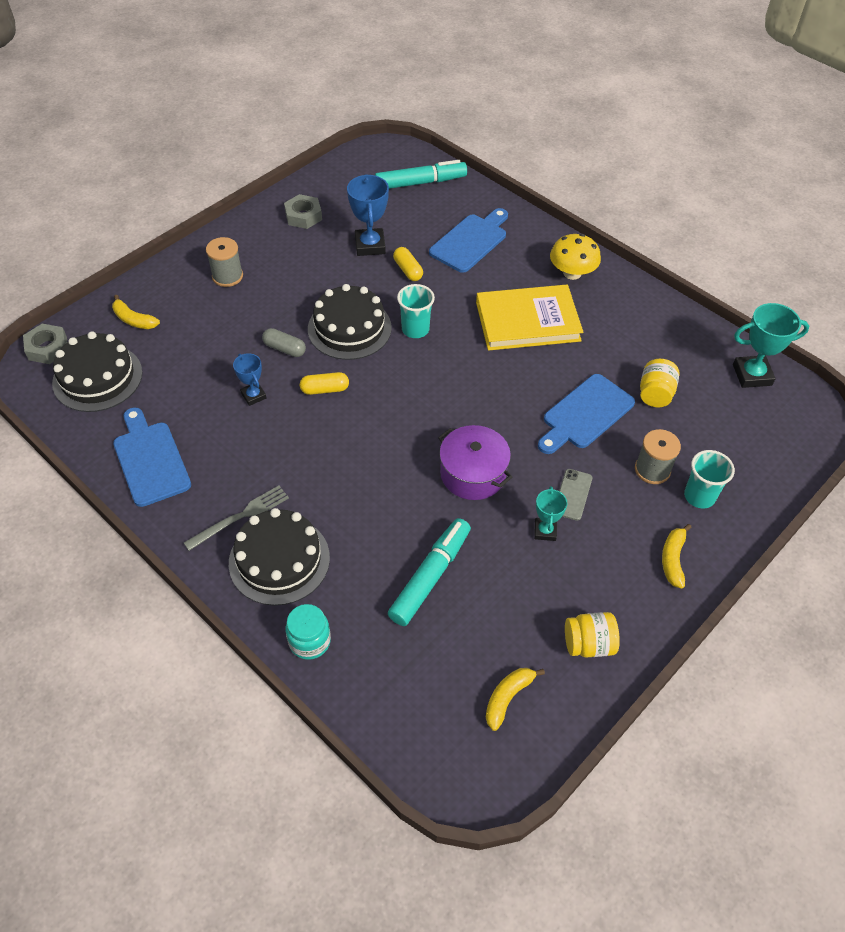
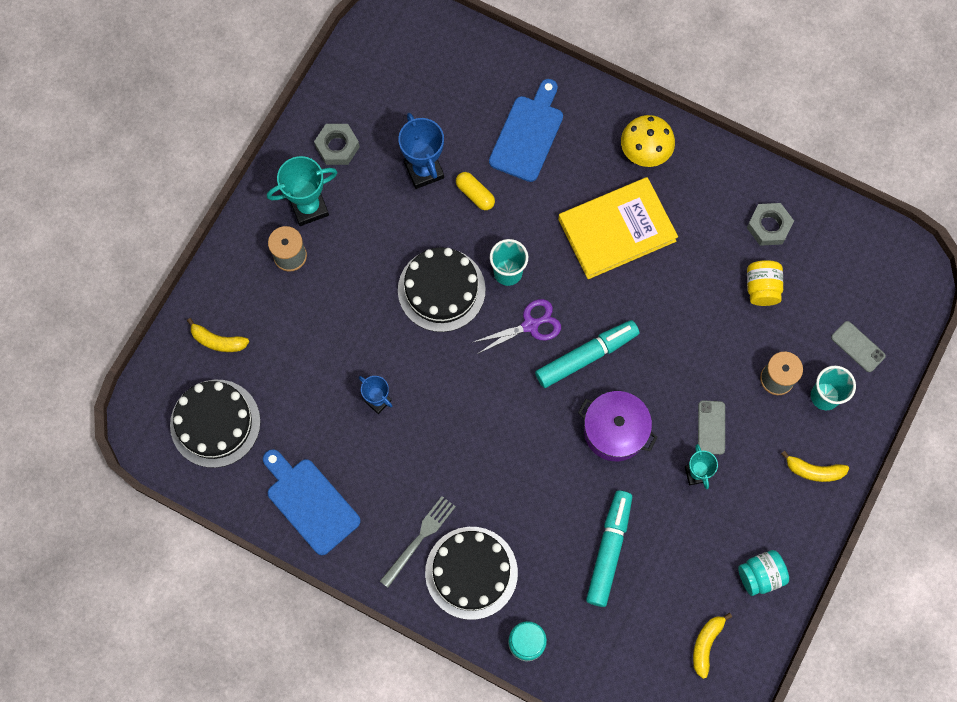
camera: 15 degrees left, 20 degrees up
grey nut [23,324,67,364] -> grey nut moved to [747,203,794,246]
grey capsule [262,328,306,357] -> none
yellow capsule [300,372,349,395] -> none
turquoise marker [375,160,467,189] -> turquoise marker moved to [535,320,639,388]
blue cutting board [538,374,635,454] -> none
yellow jar [565,612,620,658] -> turquoise jar [738,550,789,596]
yellow banana [662,524,692,589] -> yellow banana turned 75 degrees counterclockwise [781,450,849,482]
turquoise trophy [733,303,809,388] -> turquoise trophy moved to [267,156,338,226]
none -> purple scissors [471,299,561,354]
none -> grey phone [831,321,886,372]

